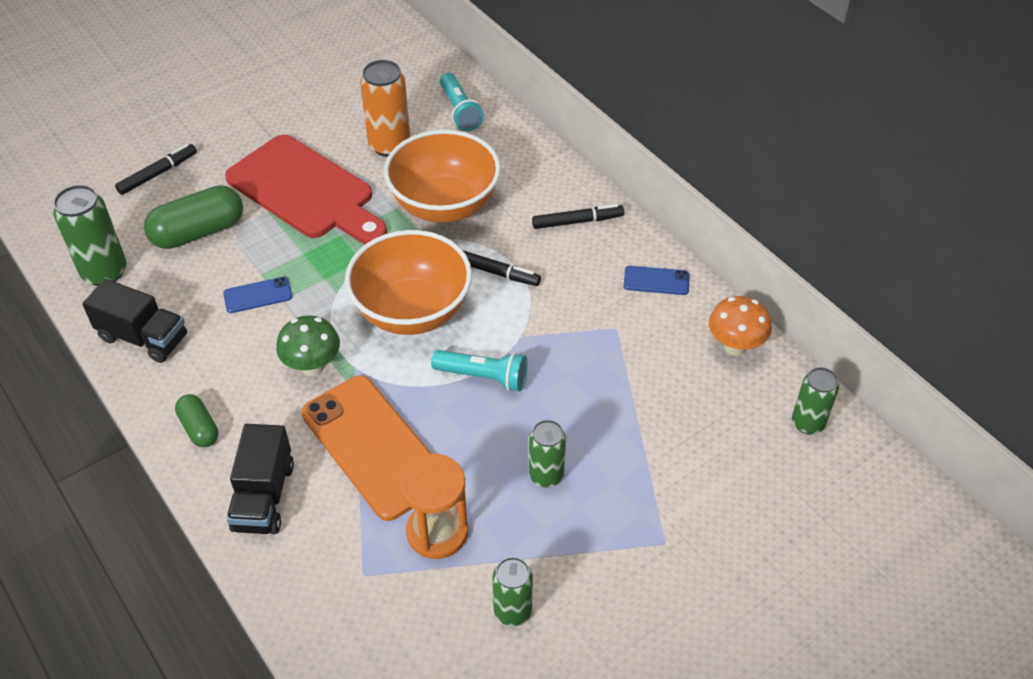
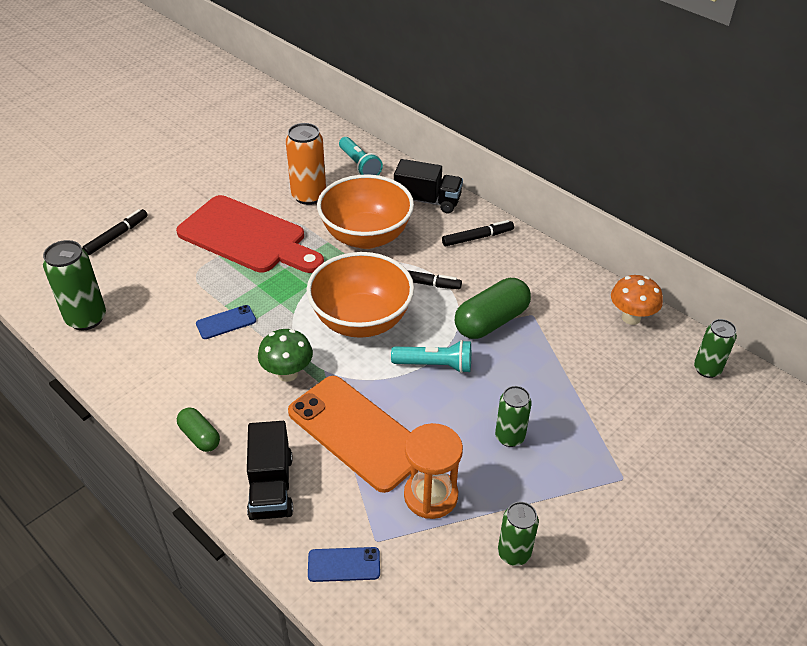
camera: 10 degrees left, 5 degrees down
black truck [82,279,187,363] -> black truck moved to [394,159,463,213]
green capsule [144,185,243,249] -> green capsule moved to [455,278,531,339]
blue phone [624,266,690,295] -> blue phone moved to [308,547,380,582]

